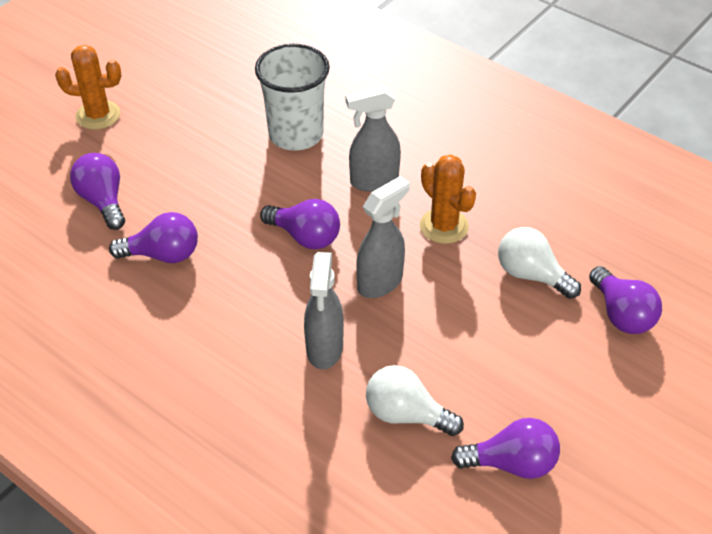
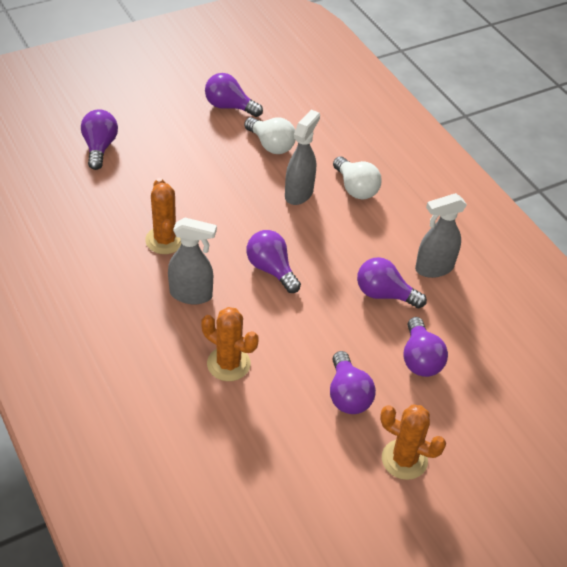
camera: 160 degrees left, 0 degrees up
white cup [255,44,330,151] -> orange cactus [202,307,259,381]
grey spray bottle [356,176,410,298] -> grey spray bottle moved to [415,193,467,278]
white light bulb [498,227,581,299] -> white light bulb moved to [333,156,382,199]
none -> purple light bulb [330,351,376,414]

